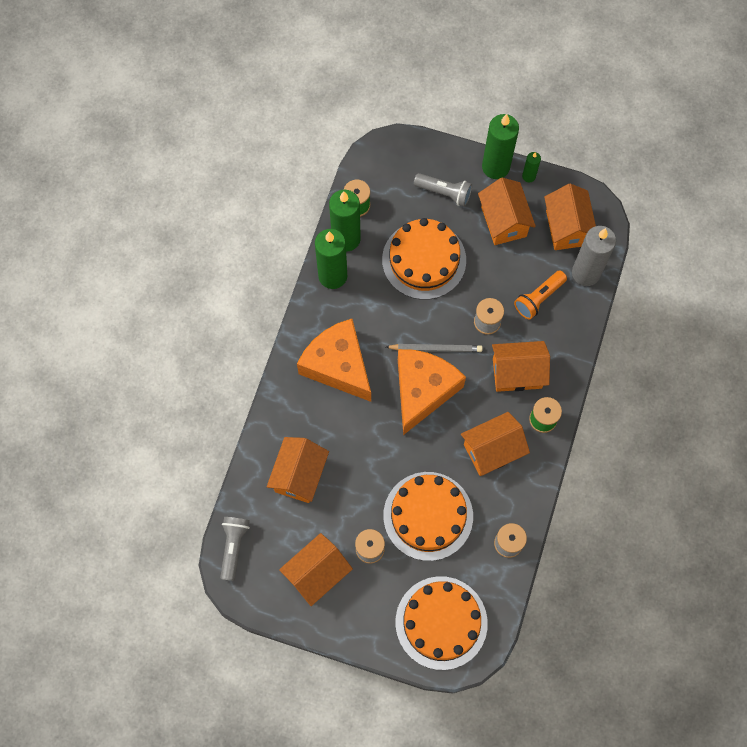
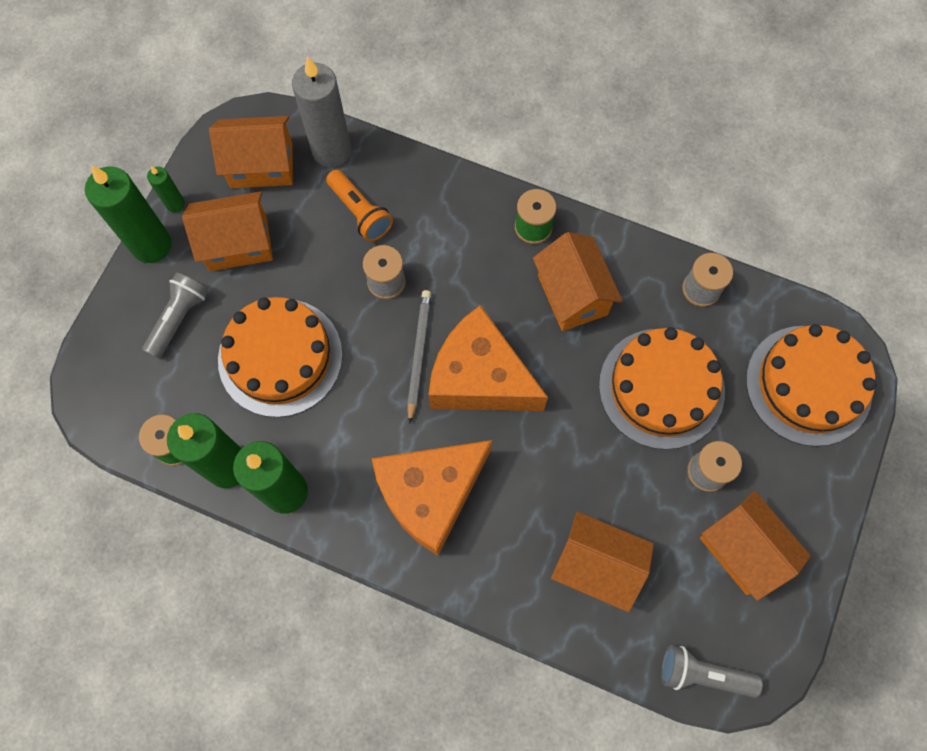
camera: 85 degrees left, 0 degrees up
orange house [492,341,550,392] -> none

